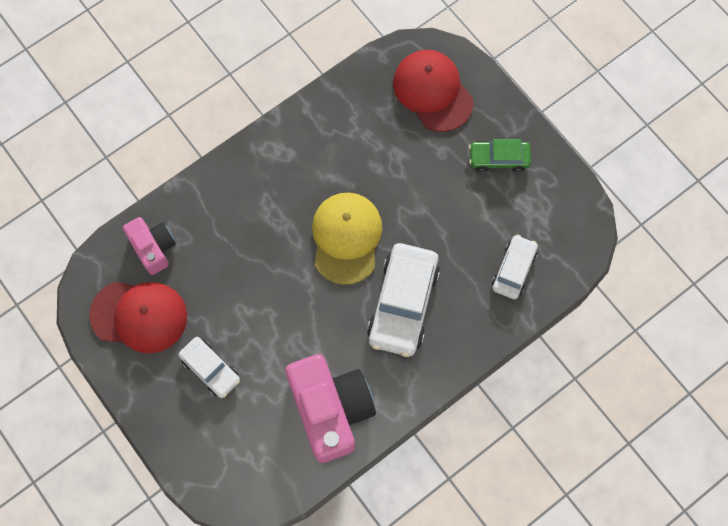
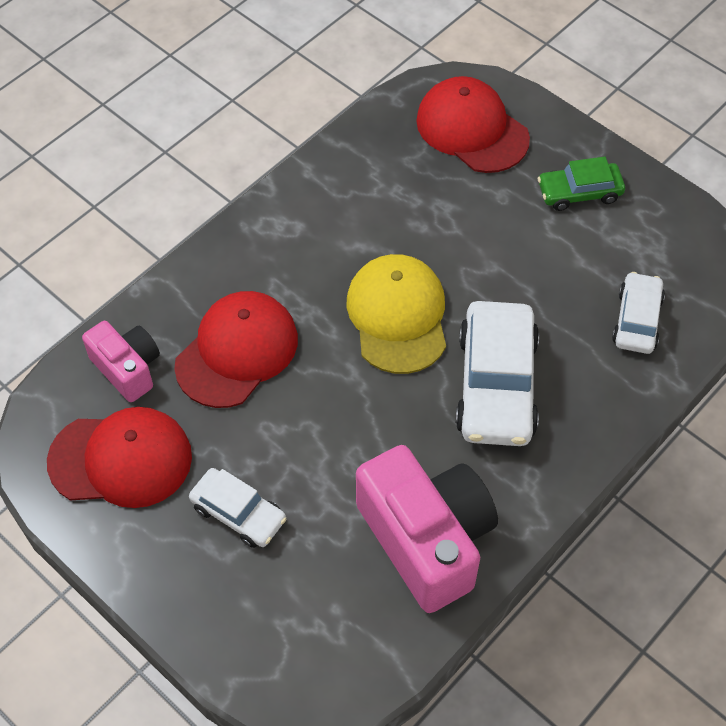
camera: 10 degrees left, 15 degrees down
none -> red cap [174,291,298,408]

